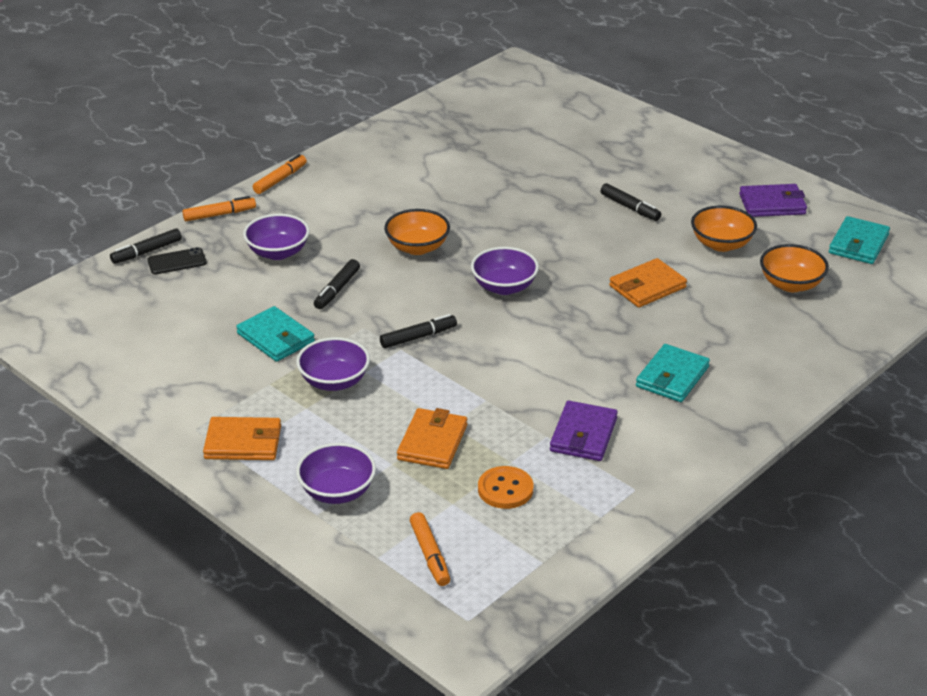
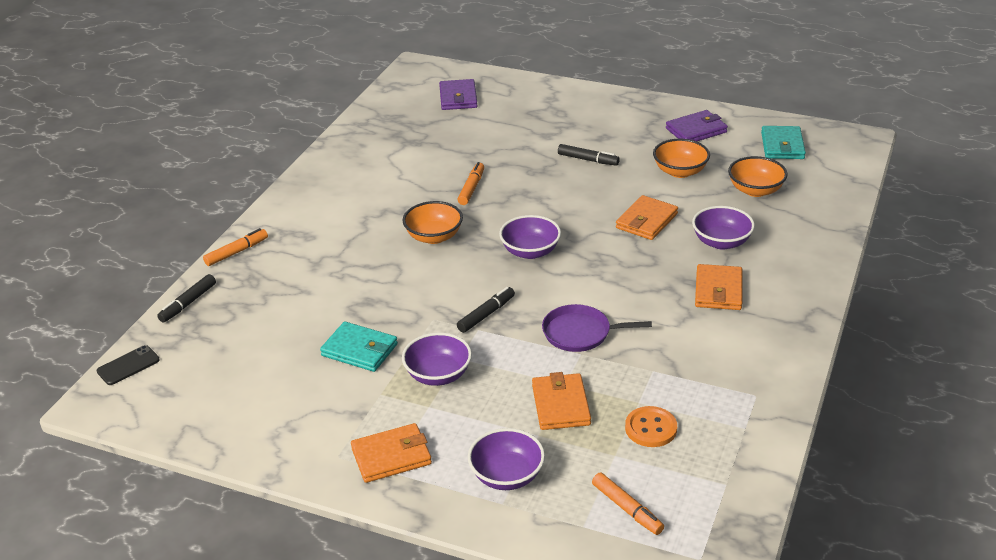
camera: 20 degrees left, 0 degrees up
black phone [147,247,207,274] -> black phone moved to [97,345,160,385]
purple bowl [243,214,310,260] -> purple bowl moved to [692,206,755,250]
orange marker [253,154,307,194] -> orange marker moved to [457,162,484,205]
black marker [314,259,360,309] -> none
purple wallet [550,401,618,461] -> purple wallet moved to [439,79,477,110]
turquoise wallet [636,344,710,402] -> orange wallet [695,264,742,310]
none -> purple pan [542,304,652,352]

